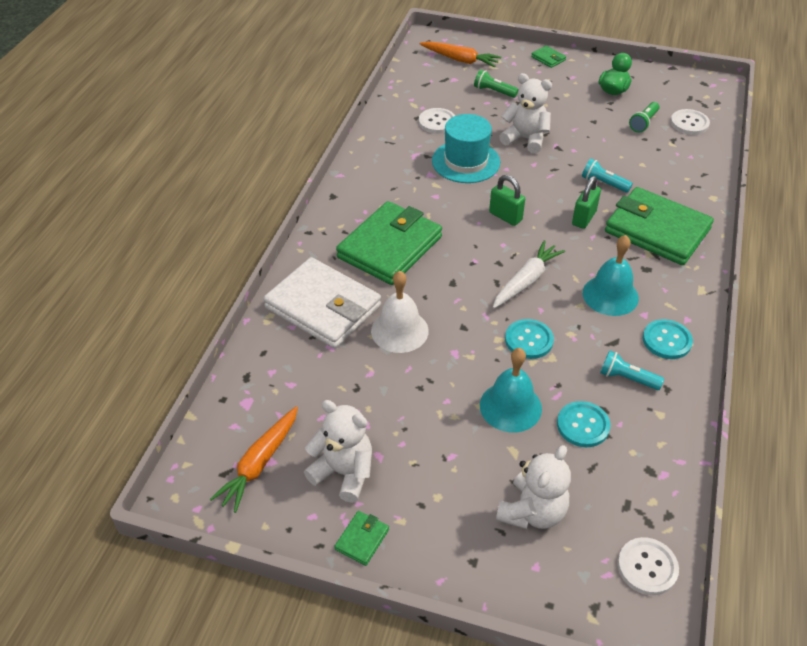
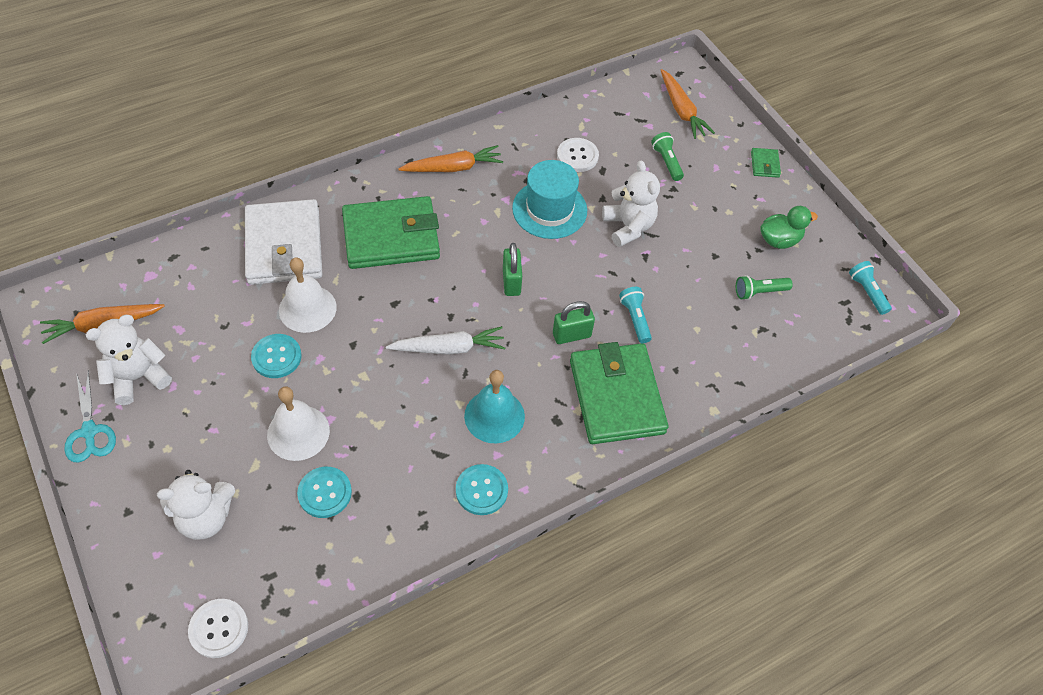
camera: 40 degrees right, 10 degrees up
white teddy bear [304,400,372,503] -> white teddy bear turned 105 degrees counterclockwise [86,315,172,405]
green wallet [335,511,389,566] -> turquoise scissors [64,370,116,462]
turquoise bell [480,348,542,432] -> white bell [267,387,330,461]
turquoise button [505,319,554,359] -> turquoise button moved to [251,334,302,378]
turquoise flashlight [600,350,664,390] -> turquoise flashlight moved to [849,261,892,315]
white button [670,109,710,135] -> none
none -> orange carrot [398,145,503,172]

